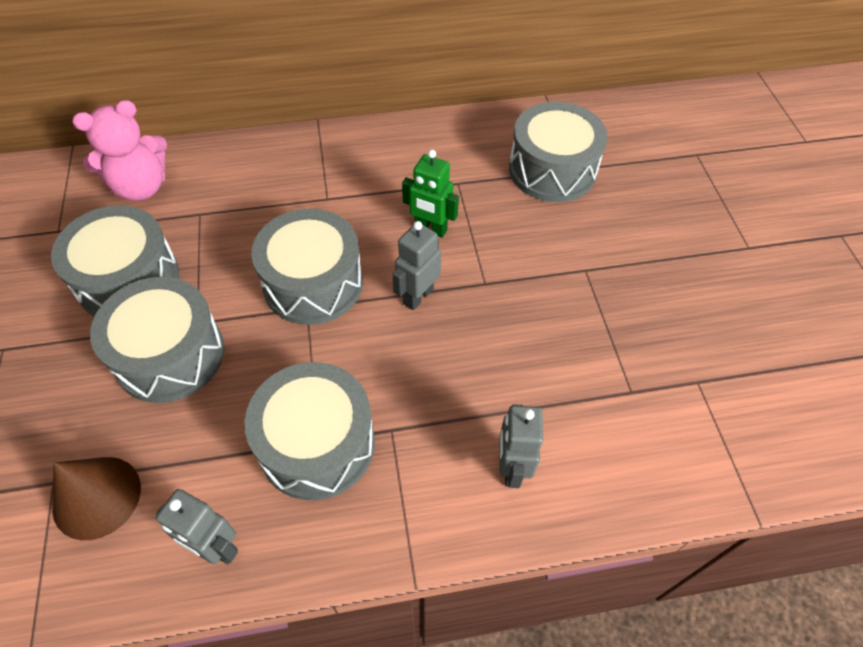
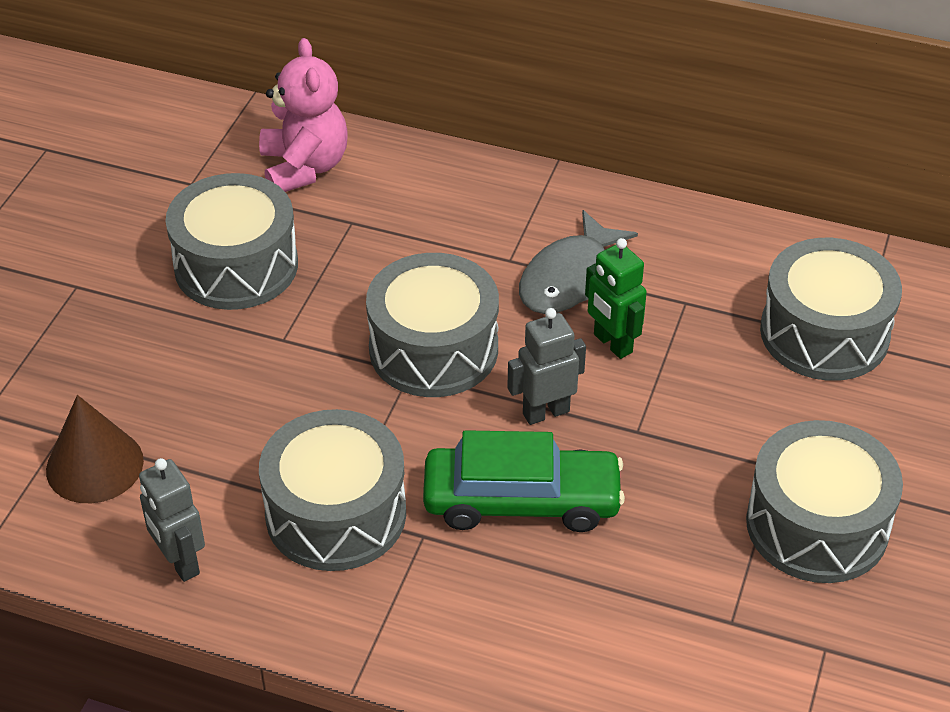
camera: 30 degrees right, 10 degrees down
pink teddy bear [72,100,167,201] -> pink teddy bear turned 105 degrees counterclockwise [259,38,348,192]
grey drum [90,277,224,403] -> grey drum moved to [746,420,903,583]
grey robot [499,404,543,488] -> none
none -> green car [423,430,625,532]
none -> grey fish [519,210,638,314]

